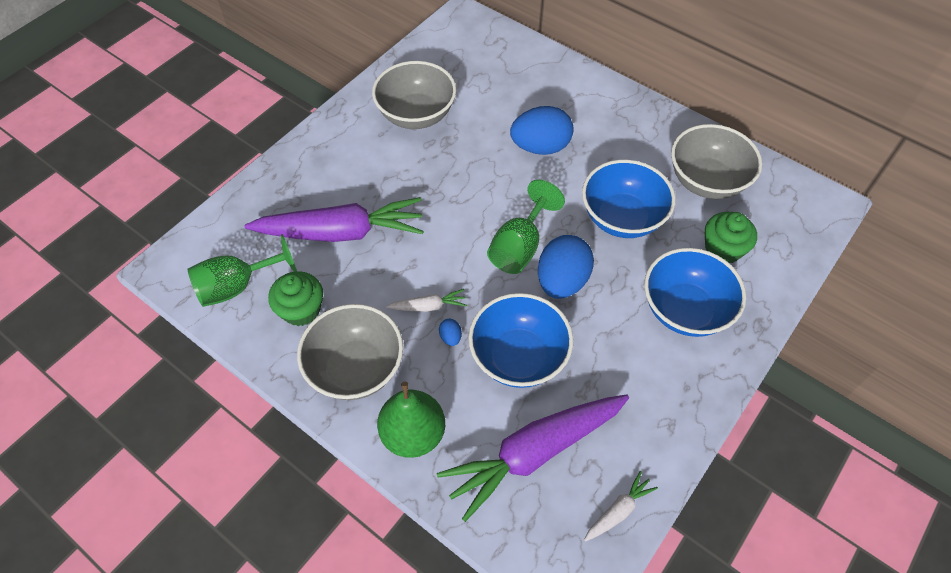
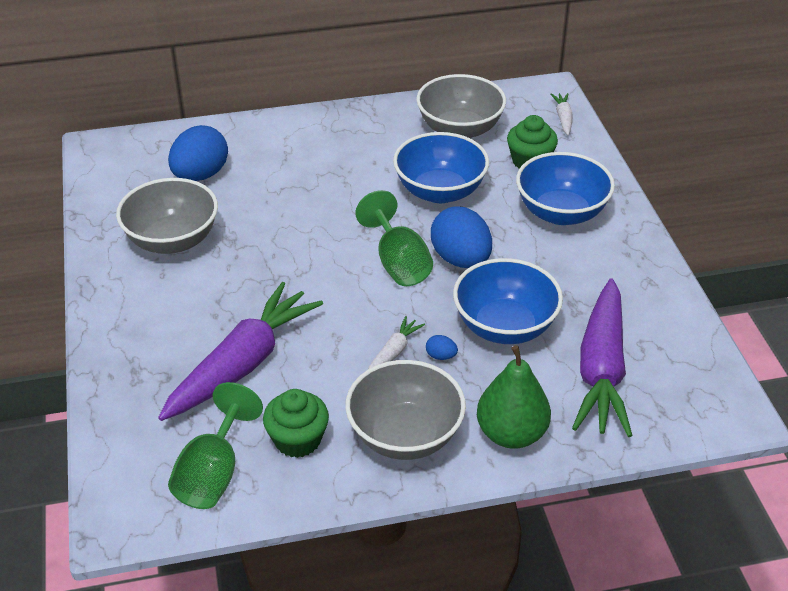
camera: 50 degrees left, 15 degrees down
blue egg [510,106,574,155] -> blue egg moved to [168,125,228,181]
white carrot [584,471,658,541] -> white carrot moved to [550,93,573,135]

